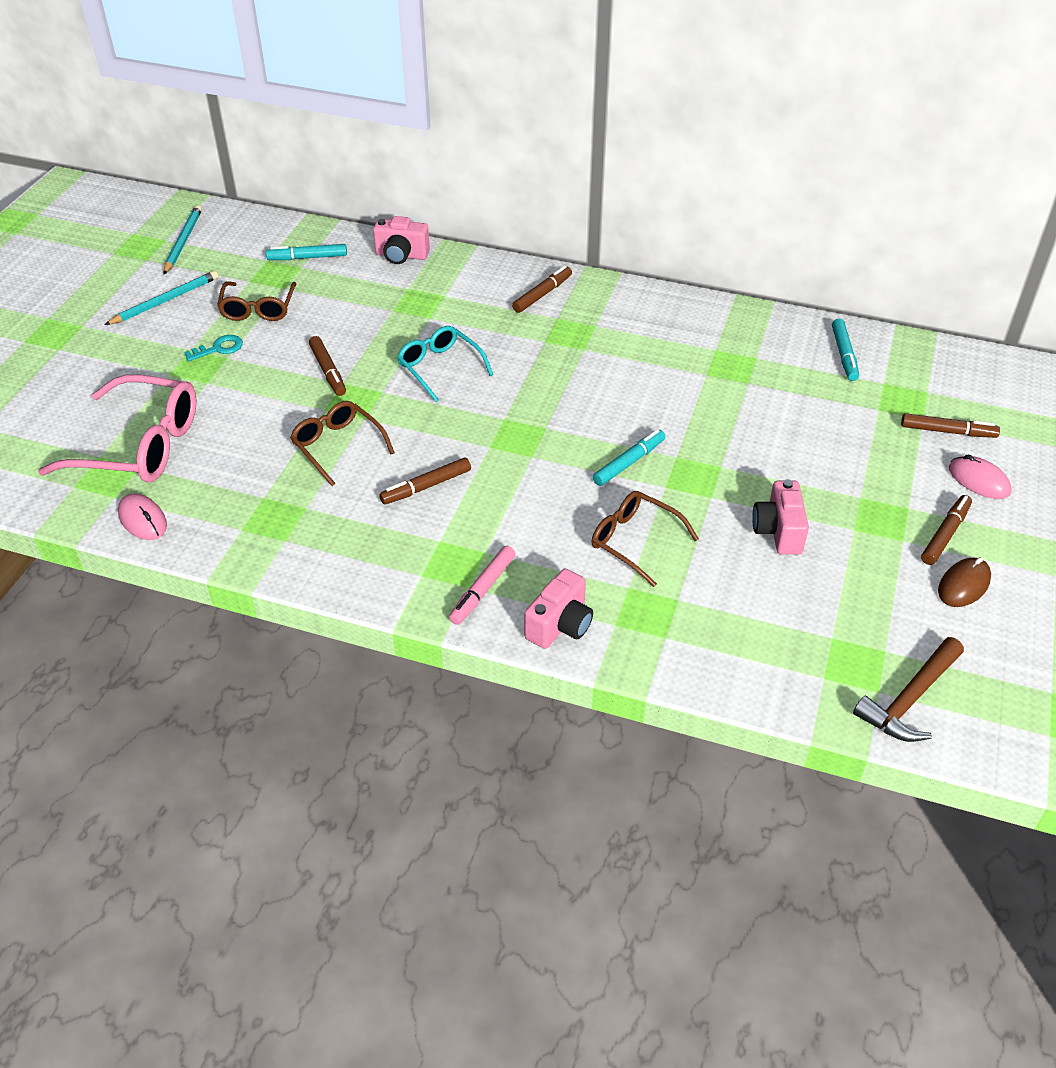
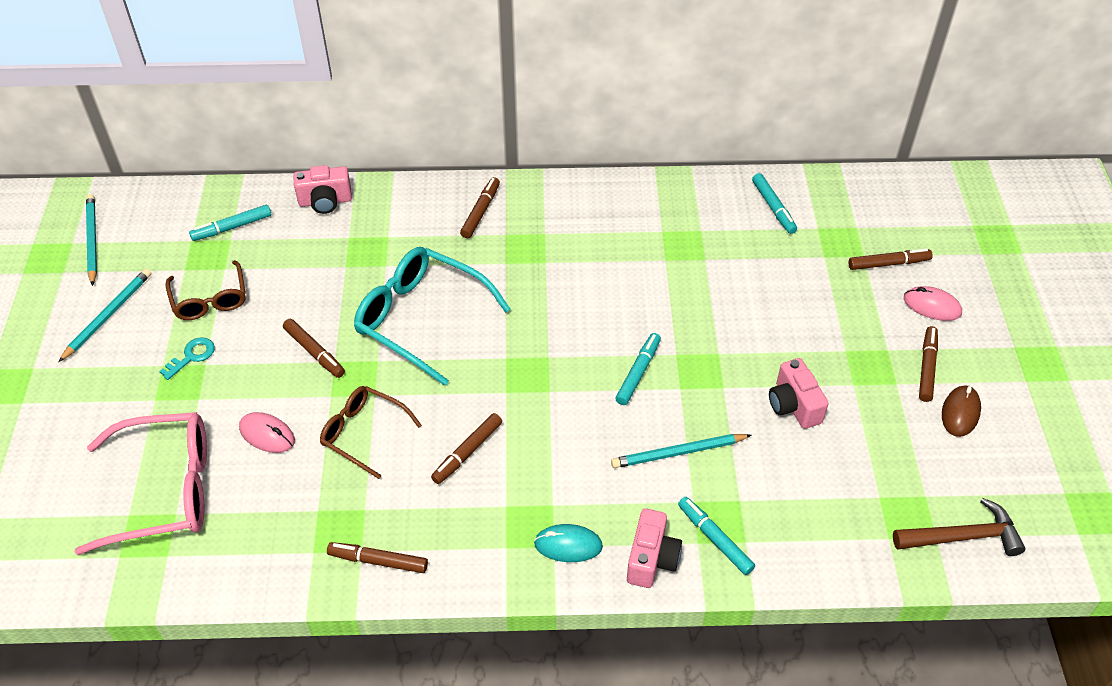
camera: 20 degrees left, 5 degrees up
pink mouse [118,493,167,540] -> pink mouse moved to [239,412,295,453]
turquoise glasses [397,326,493,402] -> turquoise glasses [354,247,511,386], size x1.66
pink marker [449,546,516,625] -> turquoise mouse [534,524,603,562]
brown glasses [591,491,699,587] -> turquoise pencil [611,434,751,468]
brown hammer [853,637,964,742] -> brown hammer turned 120 degrees counterclockwise [893,498,1026,556]
none -> brown marker [327,542,428,573]
none -> turquoise marker [678,497,755,575]

